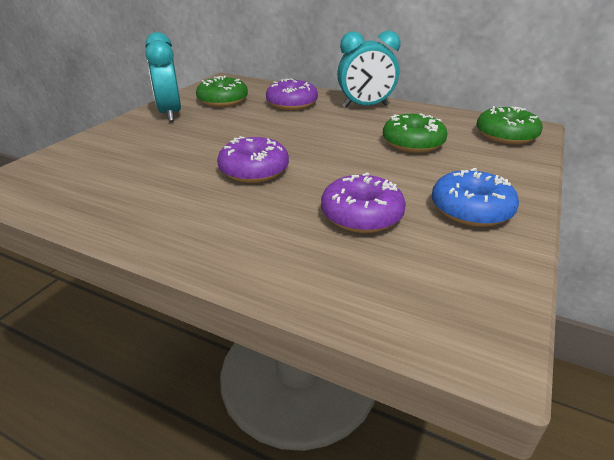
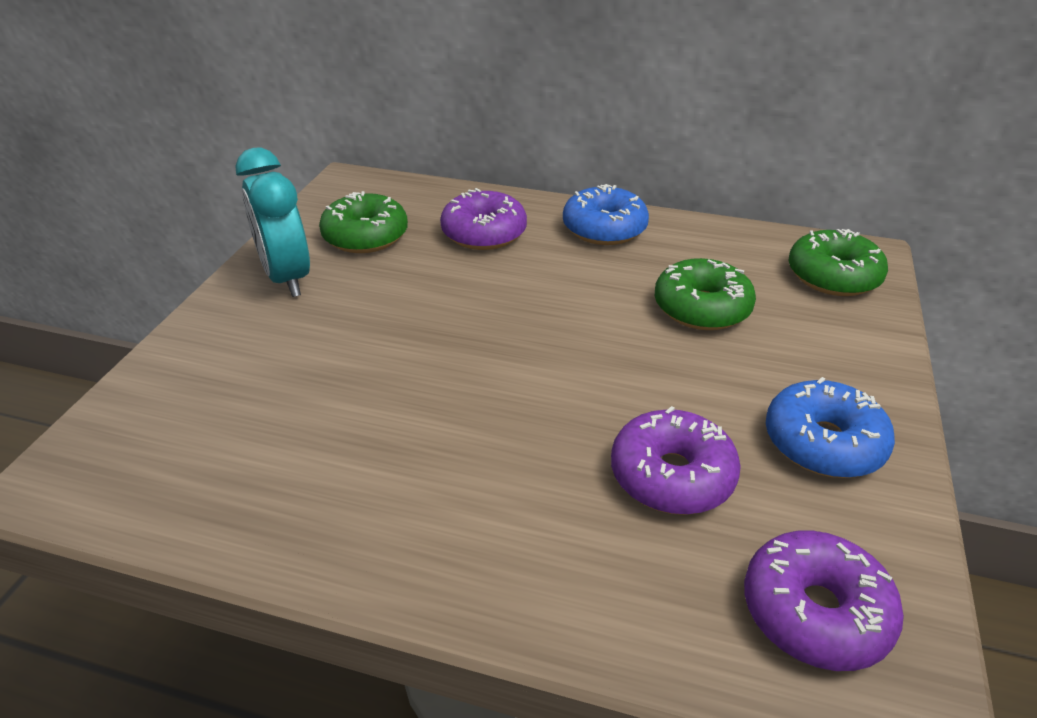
camera: 10 degrees left, 5 degrees up
purple donut [217,136,289,183] -> purple donut moved to [744,530,904,671]
turquoise clock [337,31,400,107] -> blue donut [563,184,649,245]

